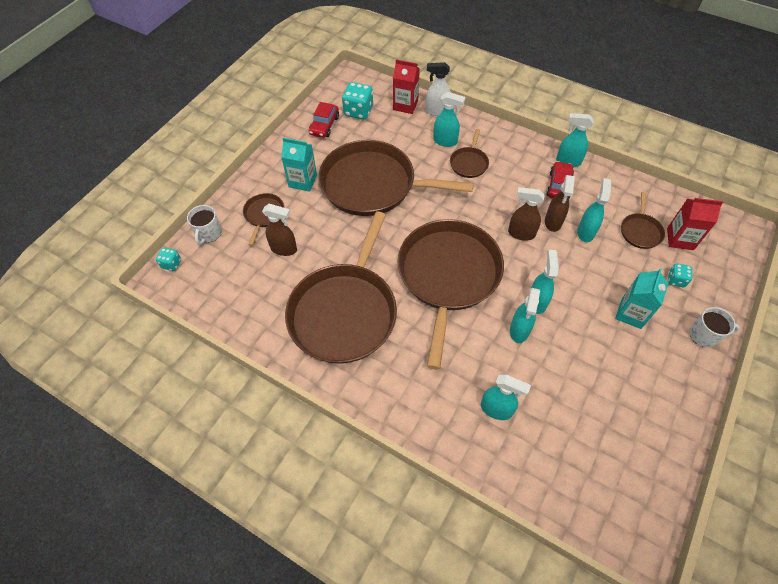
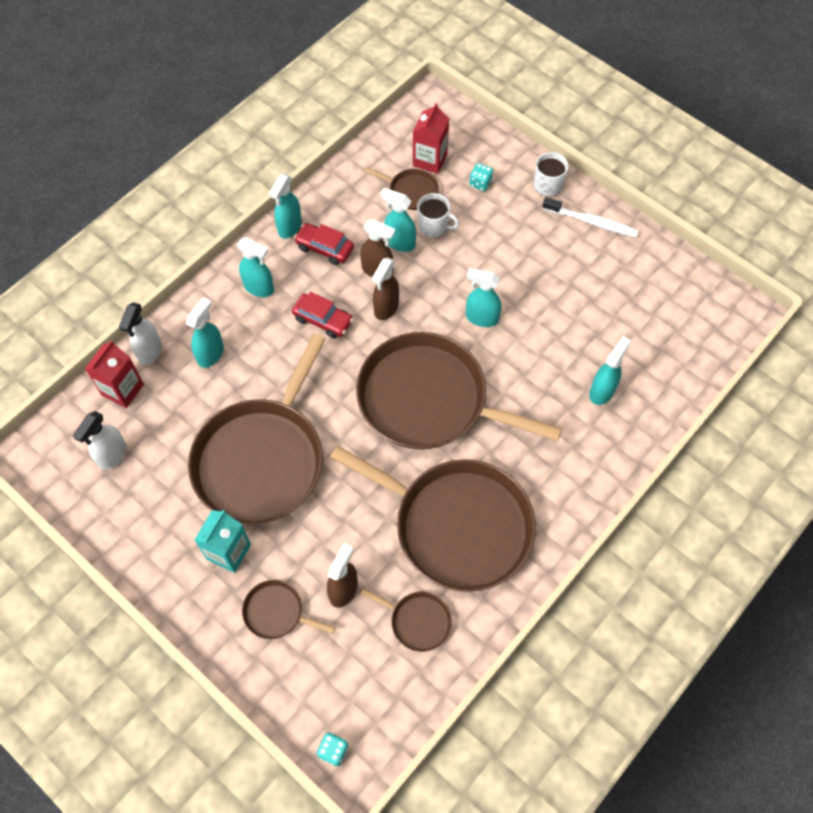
camera: 80 degrees left, 5 degrees up
white mug [187,205,222,245] -> white mug moved to [417,193,459,238]
red car [309,102,339,138] -> red car moved to [292,292,353,339]
turquoise dice [342,82,373,120] -> white spray bottle [73,411,127,470]
brown pan [450,129,489,178] -> brown pan moved to [361,588,452,652]
turquoise spray bottle [510,288,540,343] -> turquoise spray bottle moved to [237,237,274,297]
turquoise carton [615,268,668,329] -> none
none -> white toothbrush [542,197,639,237]

